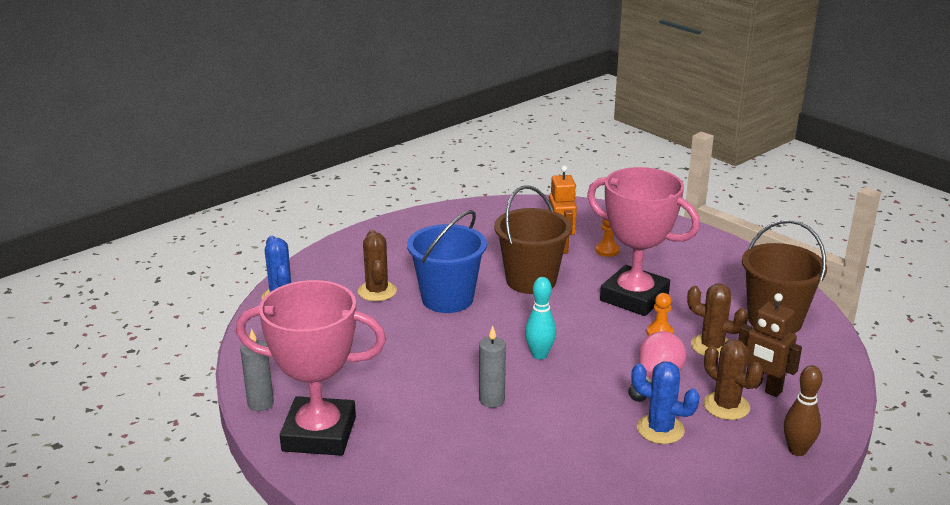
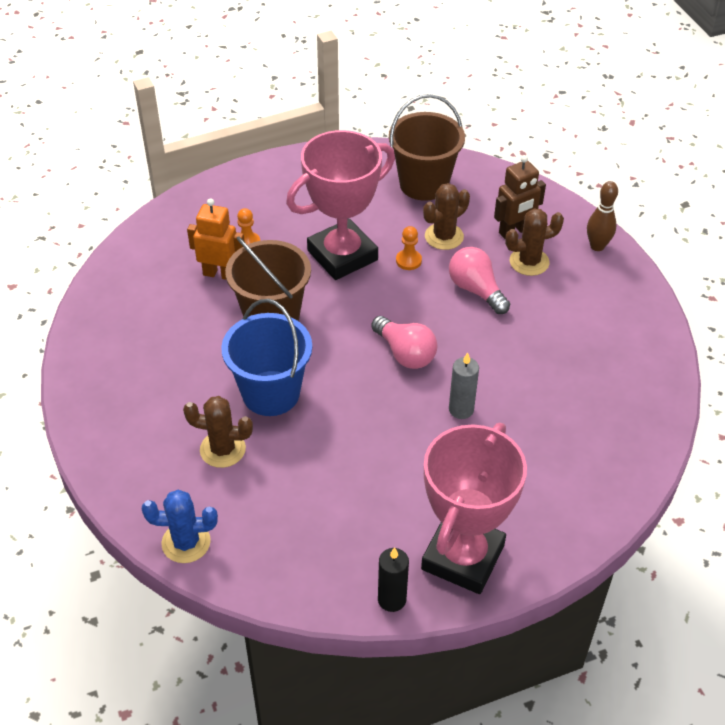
camera: 70 degrees left, 20 degrees up
grey candle [240,329,274,411] -> black candle [378,547,409,612]
turquoise bowling pin [525,277,556,360] -> pink light bulb [371,316,437,369]
blue cactus [631,361,700,444] -> none

